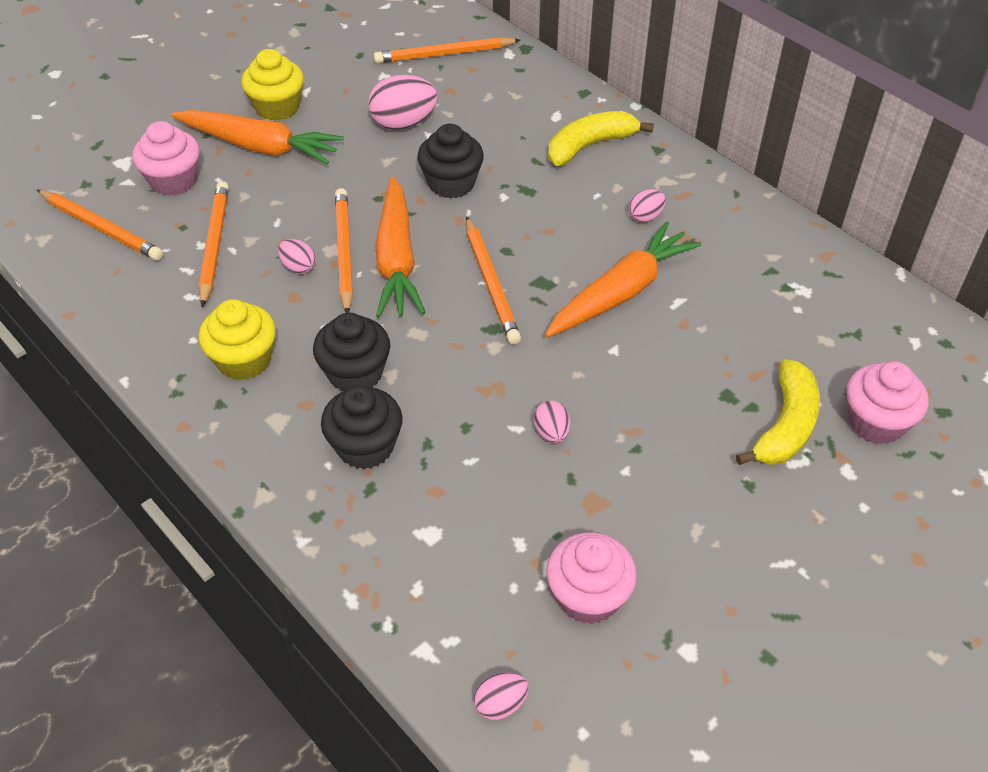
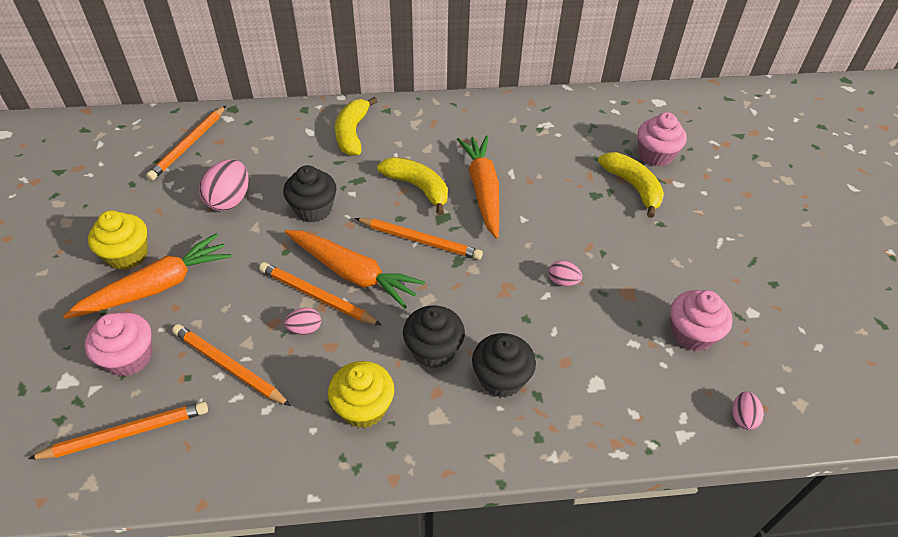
camera: 55 degrees left, 0 degrees up
pink egg [629,189,666,222] -> none
none -> yellow banana [377,157,448,215]

